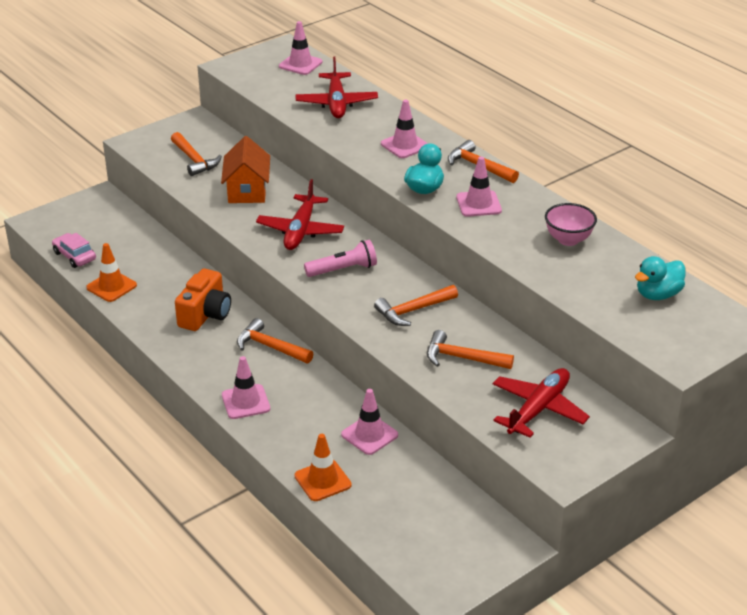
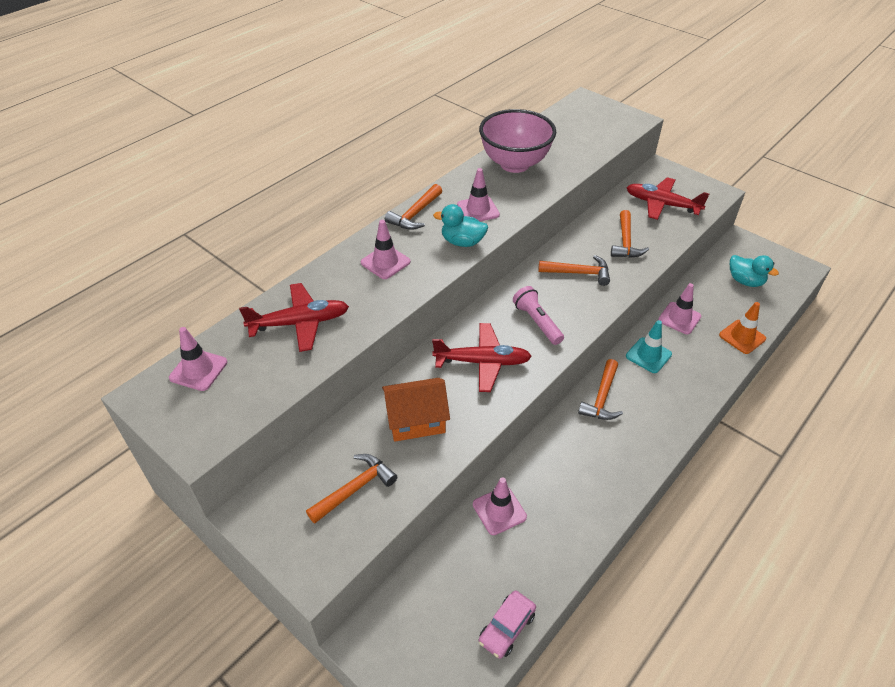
camera: 100 degrees left, 10 degrees up
orange traffic cone [86,243,137,302] -> none
orange camera [175,269,231,331] -> none
pink traffic cone [222,356,270,419] -> pink traffic cone moved to [473,477,527,535]
orange hammer [374,285,458,326] -> orange hammer turned 45 degrees counterclockwise [538,255,610,286]
pink bowl [545,203,597,246] -> pink bowl [479,109,556,173], size x1.83
turquoise duck [635,256,686,300] -> turquoise duck moved to [730,255,779,287]
none -> turquoise traffic cone [626,320,672,373]

